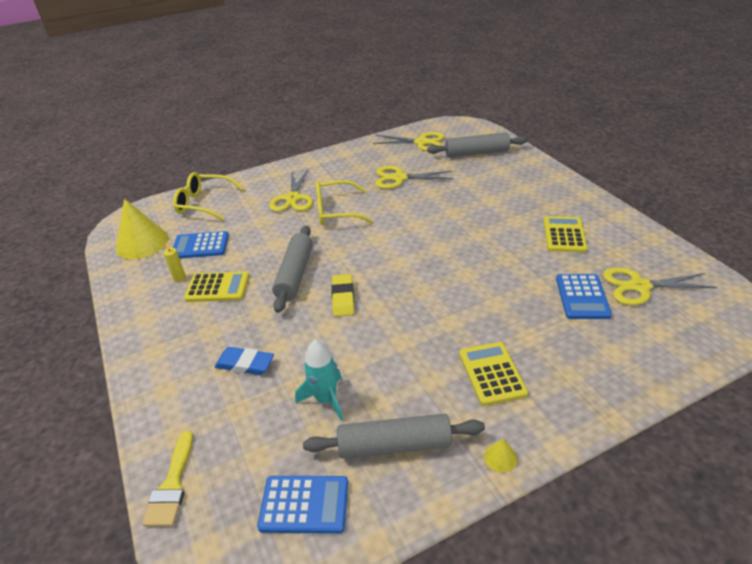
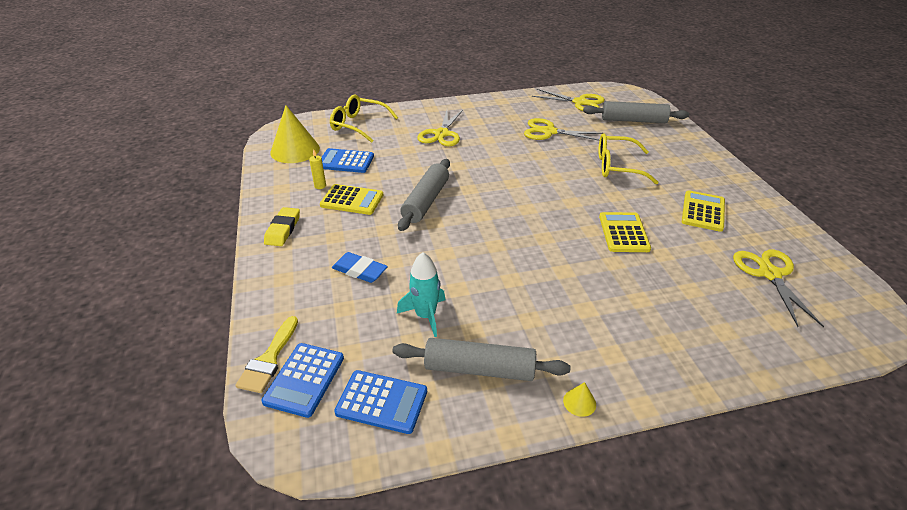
camera: 10 degrees right, 0 degrees up
yellow glasses [316,180,373,225] -> yellow glasses moved to [599,133,659,184]
yellow eraser [331,274,354,317] -> yellow eraser moved to [264,207,300,246]
yellow calculator [459,342,528,406] -> yellow calculator moved to [599,212,651,252]
blue calculator [556,274,612,319] -> blue calculator moved to [262,343,344,418]
yellow scissors [603,267,717,305] -> yellow scissors turned 75 degrees clockwise [733,249,824,327]

